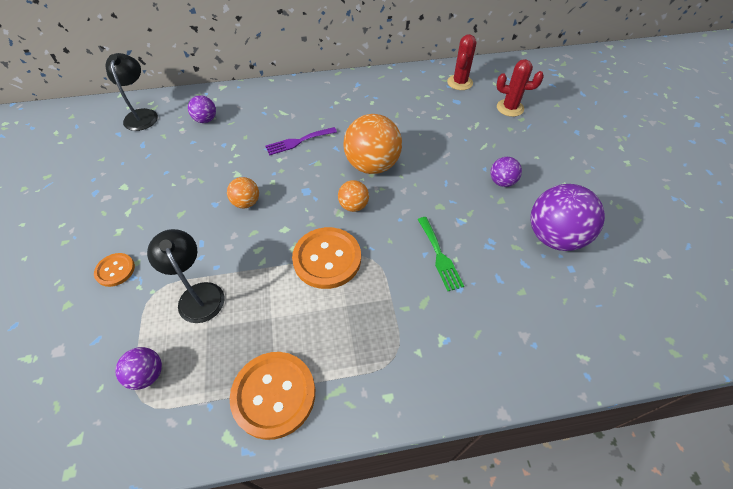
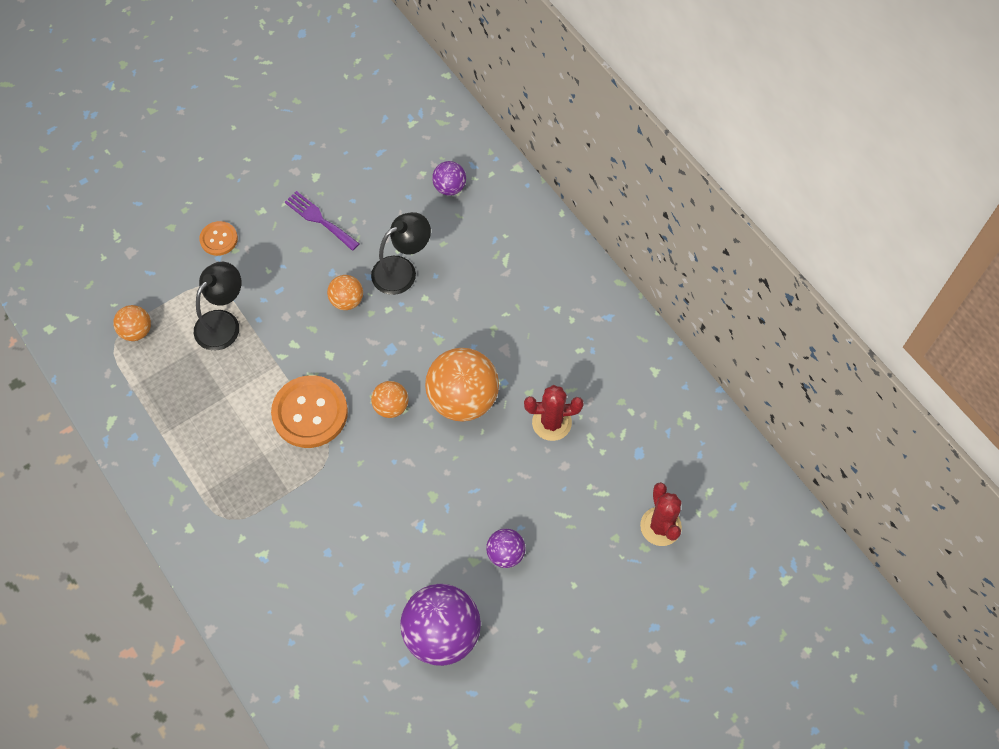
camera: 65 degrees right, 10 degrees up
black lamp [105,53,158,131] -> black lamp moved to [371,212,431,295]
purple ball [115,347,162,390] -> orange ball [113,305,151,341]
orange button [230,352,315,440] -> none
purple fork [265,127,337,156] -> purple fork moved to [284,191,360,251]
green fork [418,217,464,291] -> none
red cactus [447,34,476,90] -> red cactus moved to [524,385,584,441]

